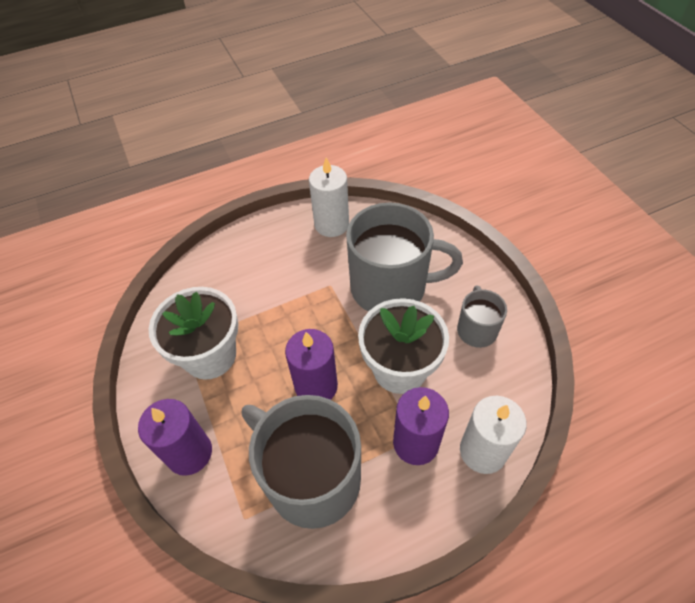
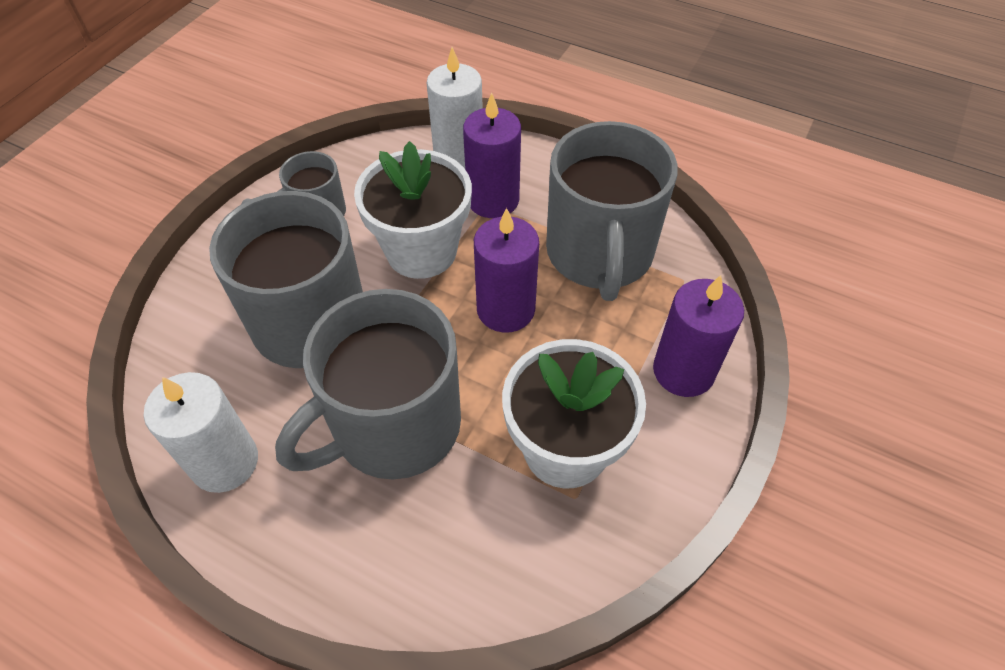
camera: 130 degrees left, 0 degrees up
none -> grey mug [275,289,461,479]

